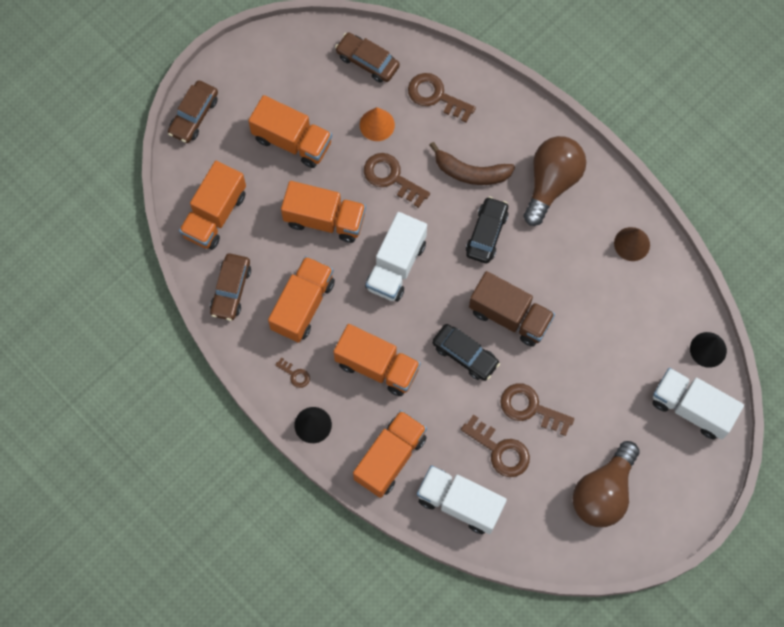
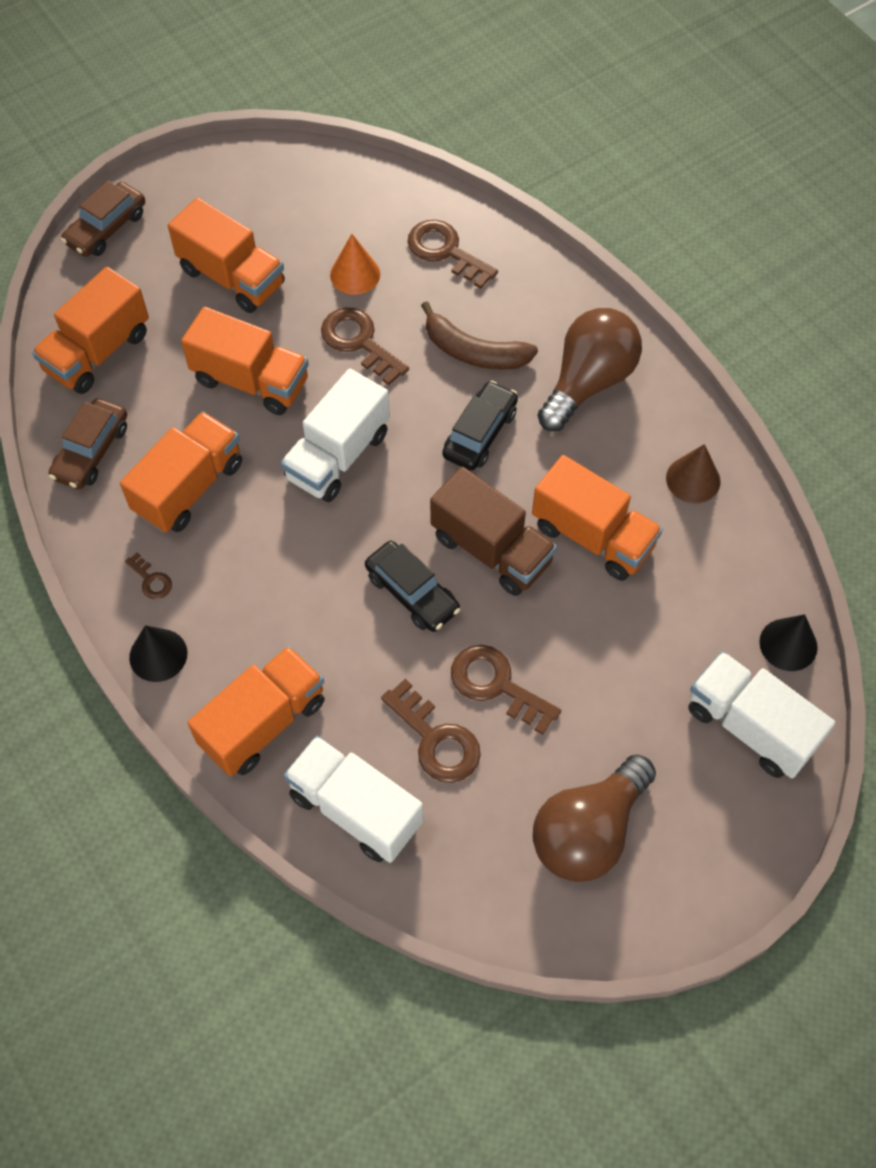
camera: 10 degrees right, 10 degrees down
orange truck [334,324,421,396] -> orange truck moved to [532,455,663,581]
brown car [335,33,400,83] -> none

